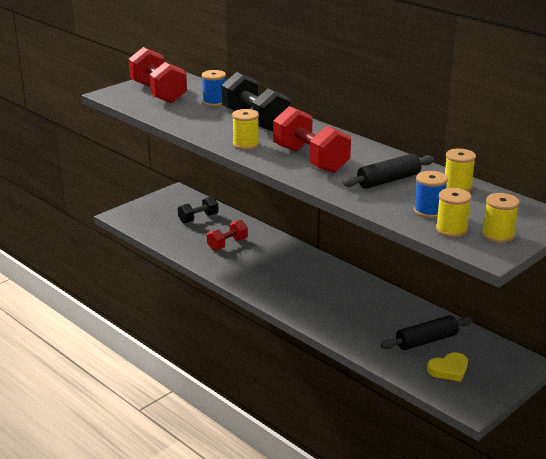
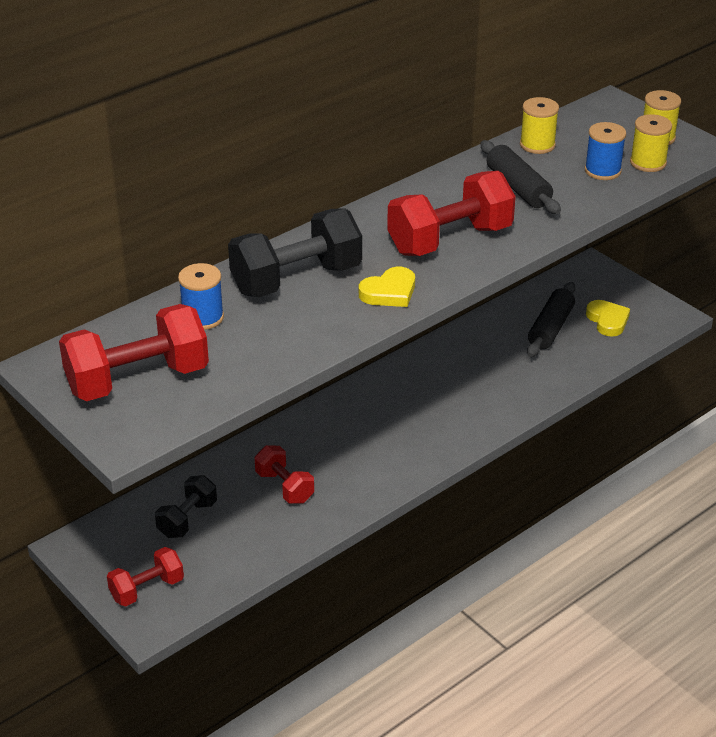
camera: 85 degrees left, 10 degrees up
black dumbbell [178,196,219,223] -> black dumbbell turned 60 degrees clockwise [155,475,217,538]
yellow spool [232,109,259,150] -> yellow heart [359,267,415,307]
black rolling pin [381,315,473,350] -> black rolling pin turned 45 degrees clockwise [527,282,575,357]
none -> red dumbbell [107,547,184,606]

